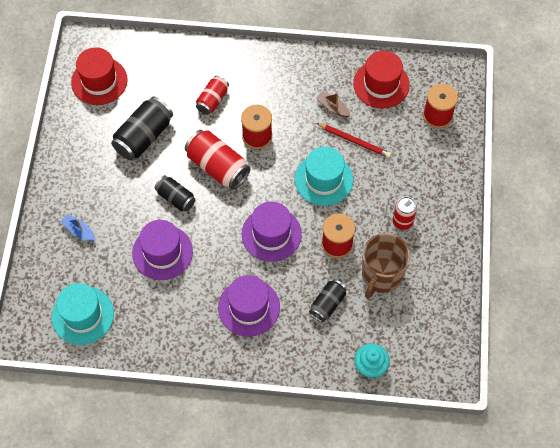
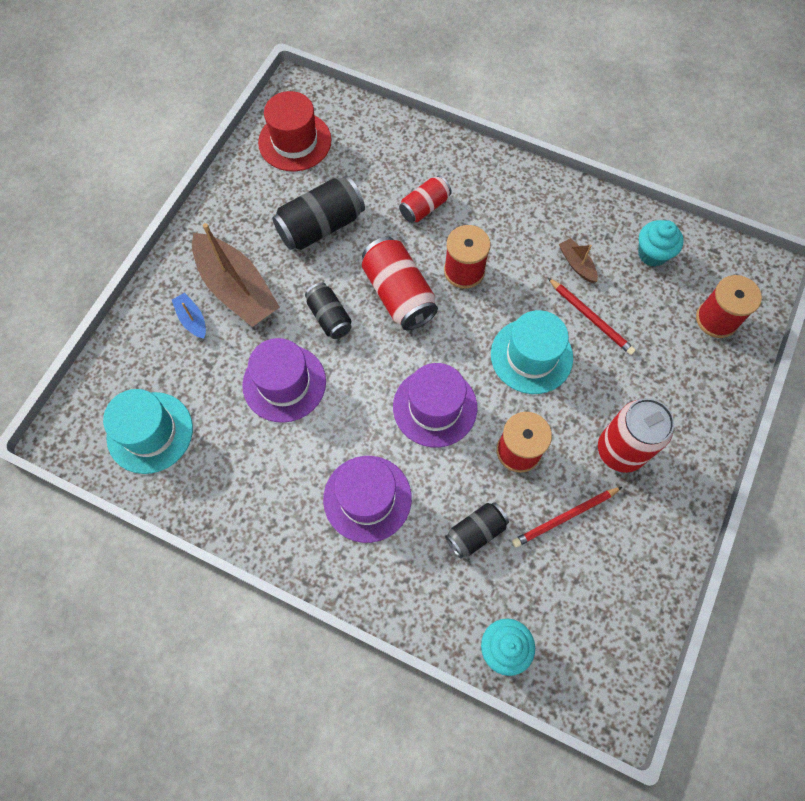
camera: 20 degrees right, 5 degrees up
red hat [353,51,410,108] -> turquoise cupcake [638,220,684,266]
brown mug [362,233,411,299] -> red pencil [512,487,622,547]
red can [393,197,417,230] -> red can [598,398,674,473], size x1.65
none -> brown boat [192,223,280,327]

